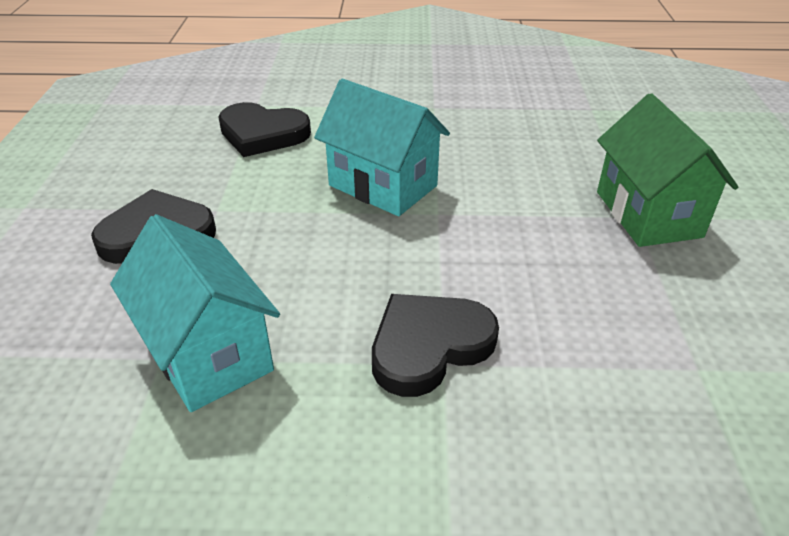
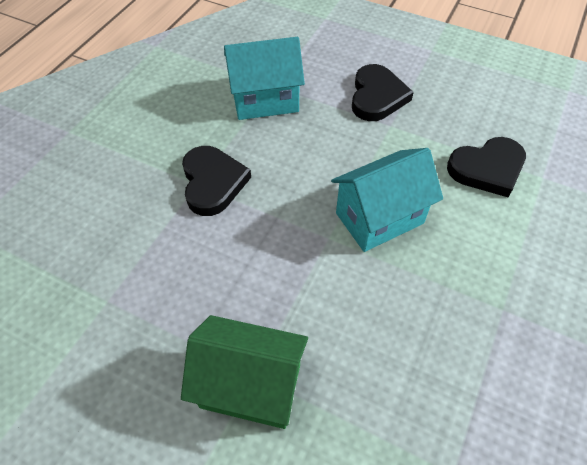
camera: 115 degrees right, 15 degrees up
black heart [218,102,311,157] -> black heart turned 150 degrees counterclockwise [447,137,526,197]

